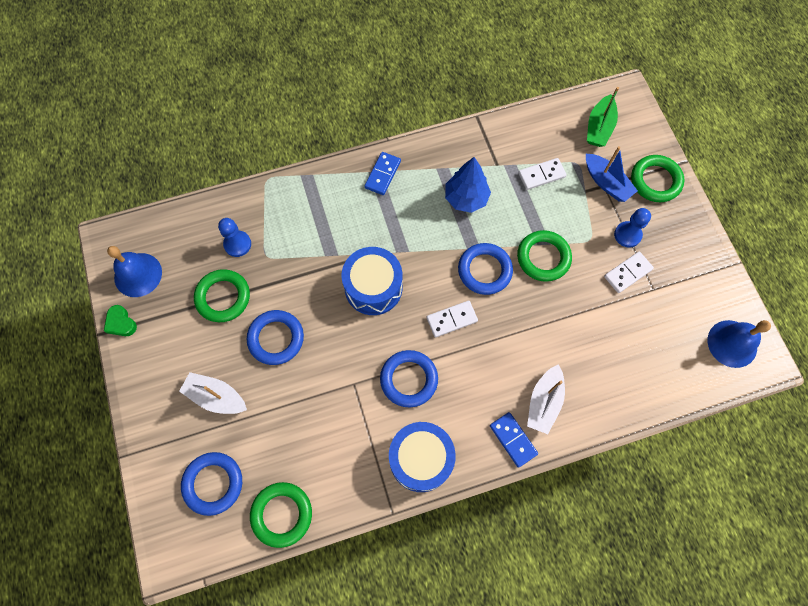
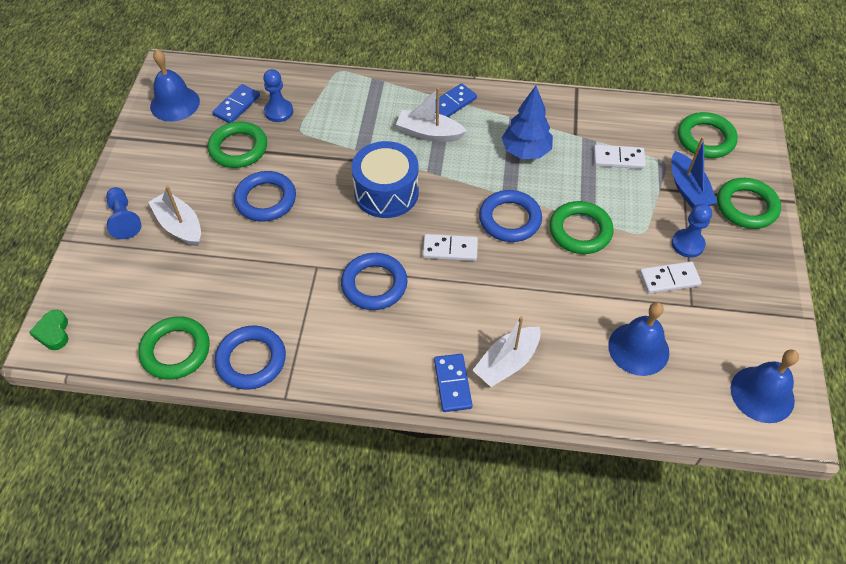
camera: 25 degrees right, 15 degrees down
green heart [104,305,137,336] -> green heart moved to [29,310,69,350]
blue ring [181,452,242,516] -> blue ring moved to [215,326,286,390]
blue drum [389,422,456,492] -> none
green boat [587,87,619,147] -> green ring [678,112,738,158]
none -> blue pawn [106,187,141,239]
none -> blue domino [212,84,260,123]
none -> white boat [396,87,467,142]
none -> blue bell [608,302,669,376]

